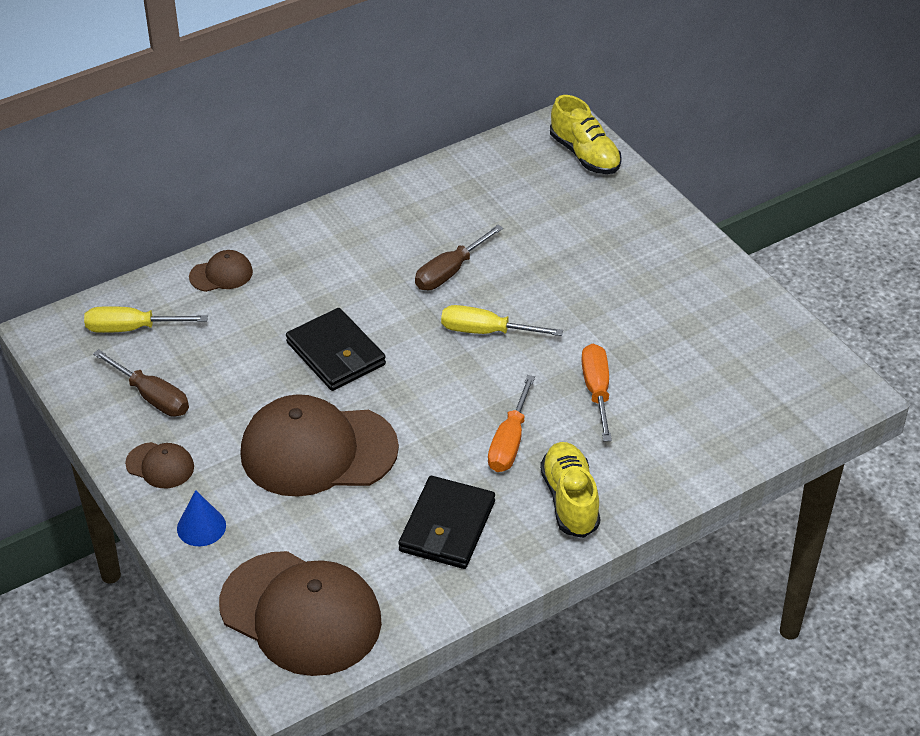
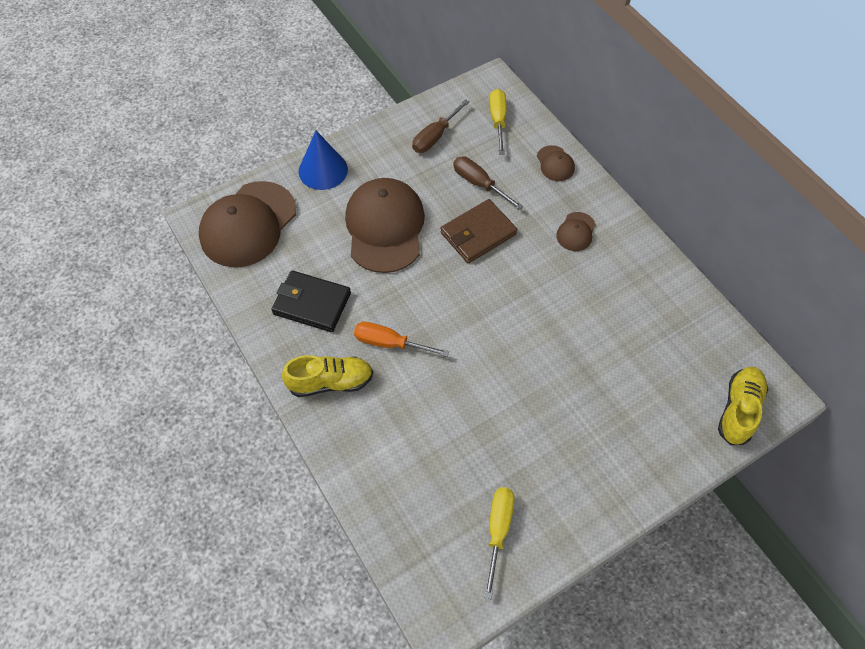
camera: 90 degrees right, 15 degrees up
brown cap [125,442,194,488] -> brown cap moved to [556,212,596,251]
blue cone [177,490,226,546] -> blue cone [299,131,348,190], size x1.59
black wallet [286,308,386,391] -> brown wallet [440,199,517,263]
brown screwdriver [415,225,503,290] -> brown screwdriver moved to [453,156,523,210]
yellow screwdriver [441,305,563,336] -> yellow screwdriver moved to [484,487,515,599]
yellow shoe [550,95,622,174] -> yellow shoe turned 150 degrees clockwise [718,367,768,445]
orange screwdriver [581,344,612,441] -> none

